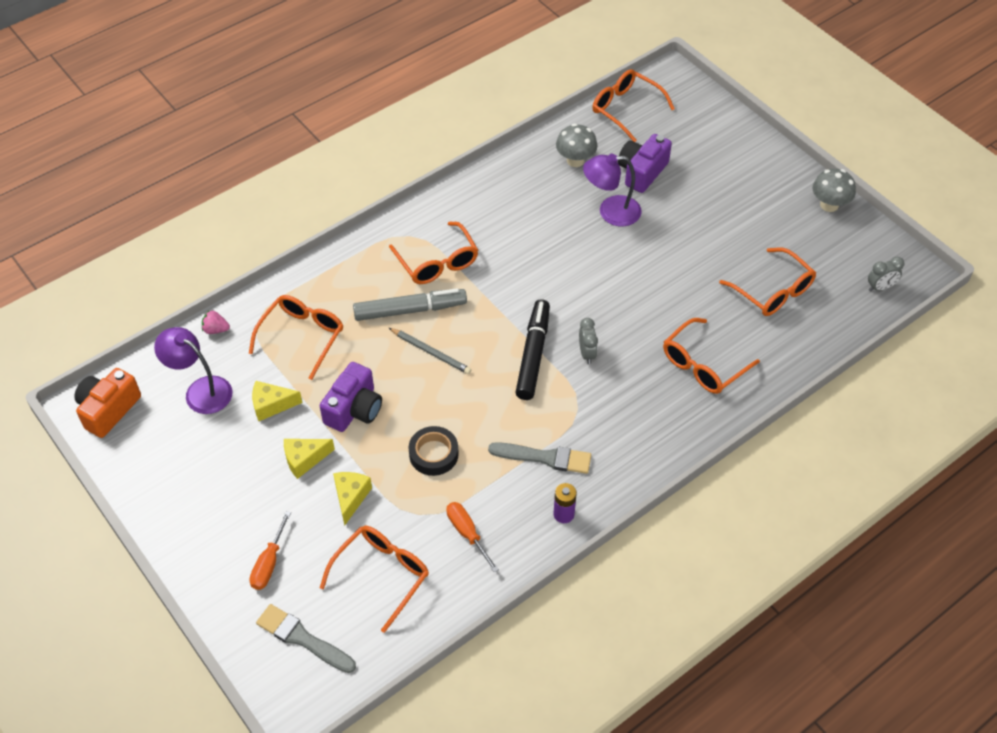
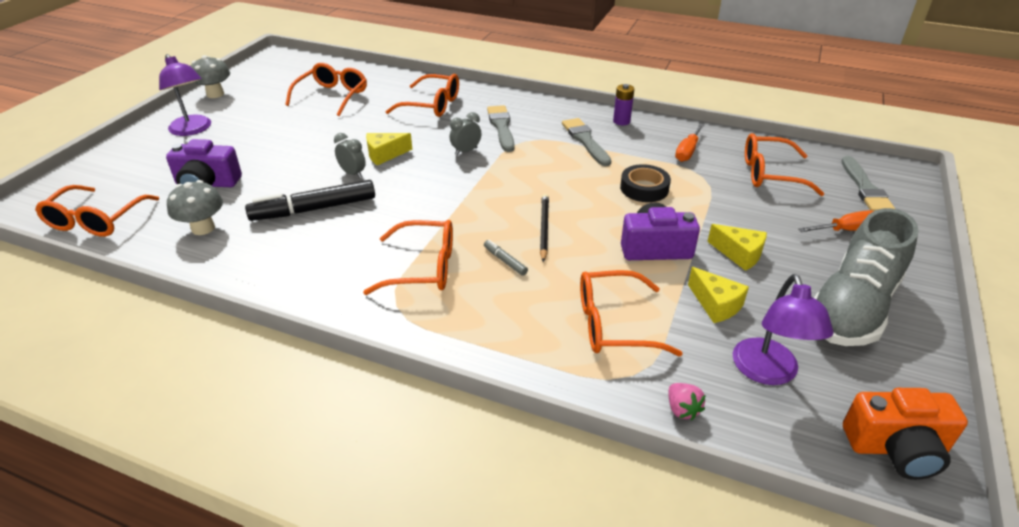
camera: 120 degrees left, 15 degrees down
yellow cheese [333,472,372,525] -> yellow cheese moved to [366,133,412,165]
grey marker [353,288,467,321] -> grey marker [484,240,528,276], size x0.44
orange glasses [389,222,478,284] -> orange glasses turned 60 degrees clockwise [363,220,453,295]
grey pencil [389,328,471,374] -> black pencil [540,194,549,262]
black marker [515,299,550,400] -> black marker moved to [245,180,375,221]
purple lamp [583,154,642,226] -> purple lamp moved to [159,54,211,136]
grey clock [868,257,905,291] -> grey clock moved to [334,133,366,178]
none -> grey brush [487,105,515,152]
none -> grey shoe [814,208,919,346]

